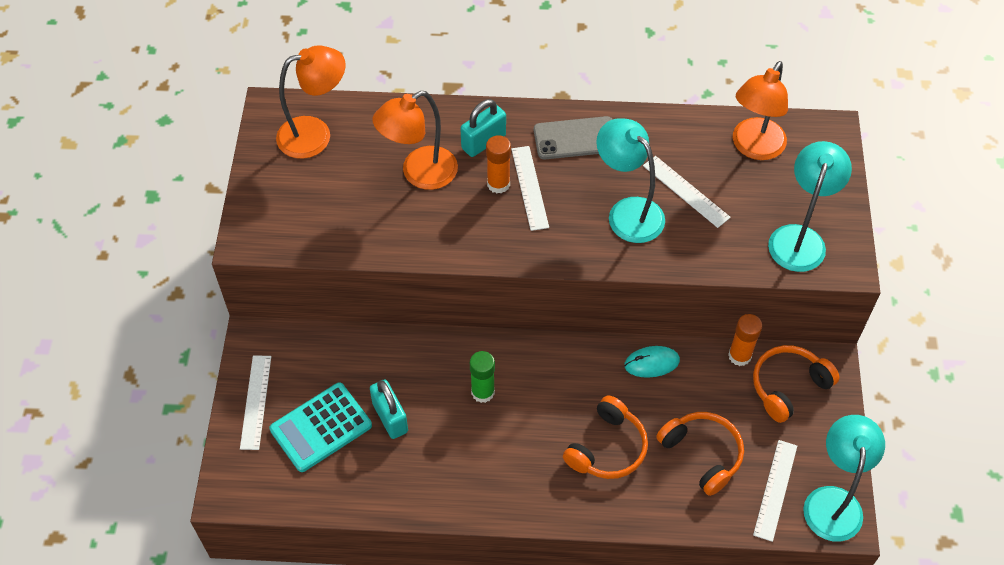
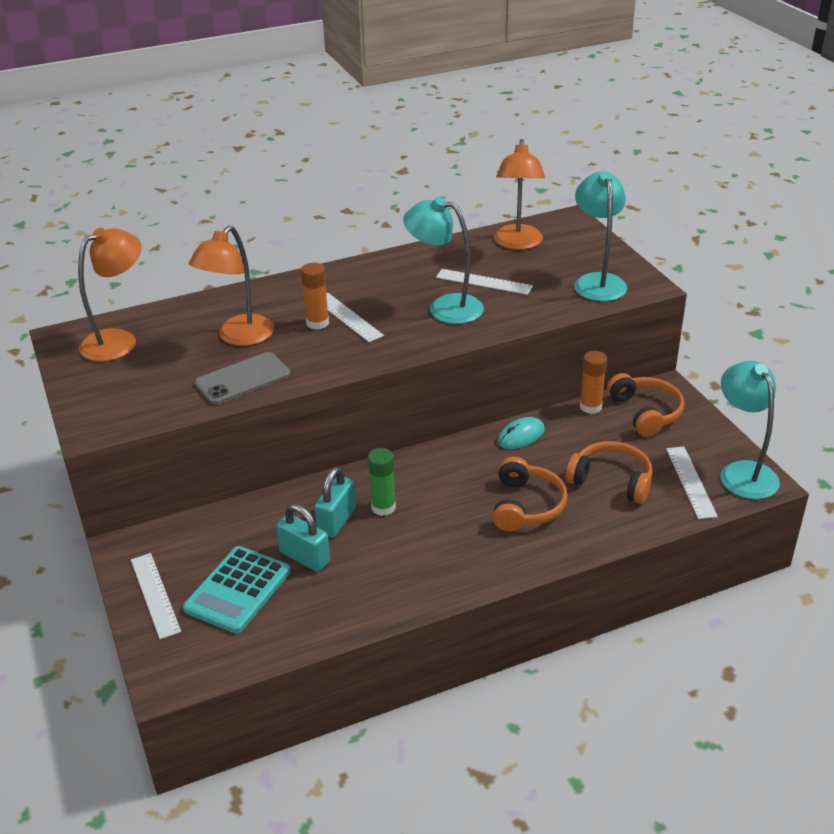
camera: 25 degrees left, 20 degrees down
turquoise padlock [460,99,506,157] -> turquoise padlock moved to [314,467,356,538]
grey phone [534,116,613,159] -> grey phone moved to [195,352,290,405]
orange headphones [753,345,840,423] -> orange headphones turned 135 degrees clockwise [607,373,684,437]

